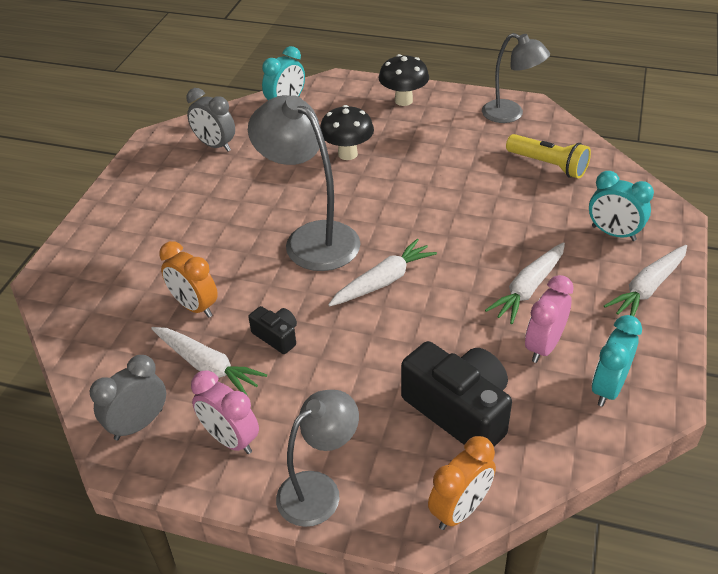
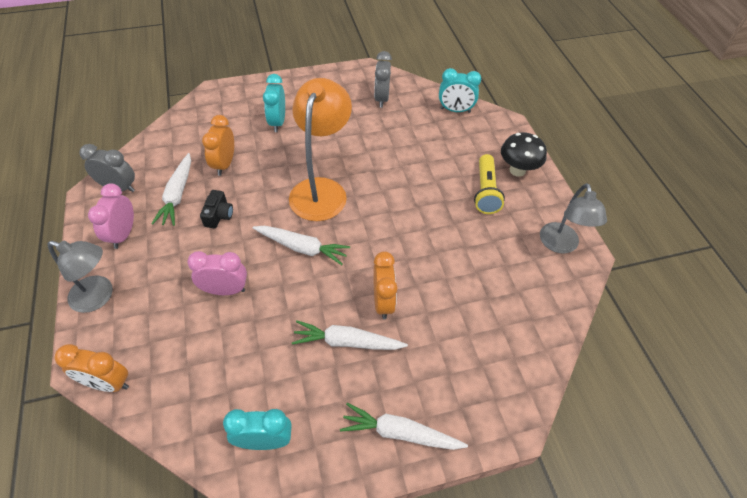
camera: 55 degrees right, 10 degrees up
grey lamp [248,95,361,271] -> orange lamp [289,78,352,221]
black mushroom [320,105,374,160] -> none
black camera [401,341,512,447] -> none
yellow flashlight [506,134,591,179] -> yellow flashlight moved to [474,154,505,214]
pink clock [525,275,574,363] -> pink clock moved to [187,251,247,295]
turquoise clock [589,171,654,241] -> turquoise clock moved to [263,74,285,132]
none -> orange clock [373,251,398,319]

